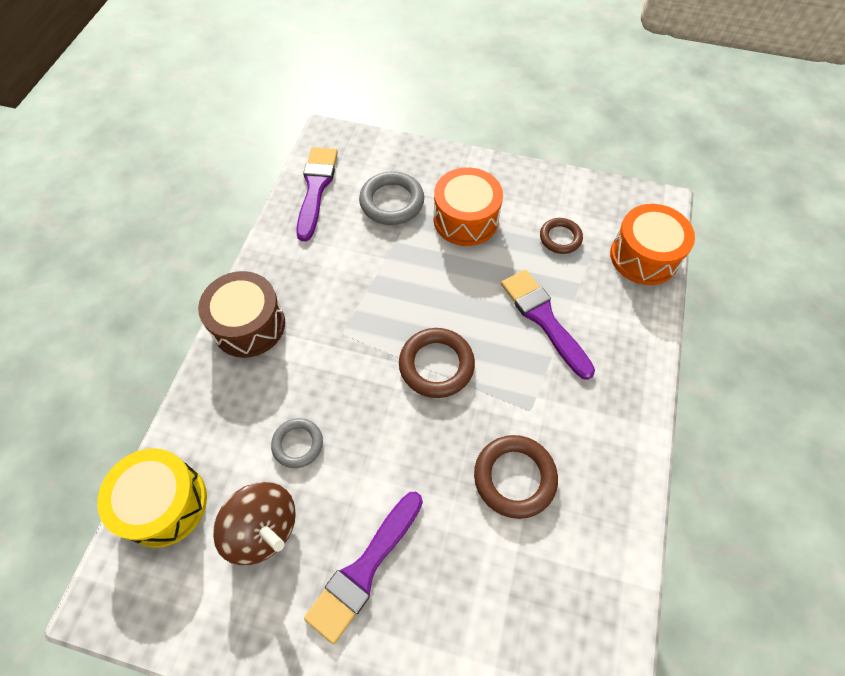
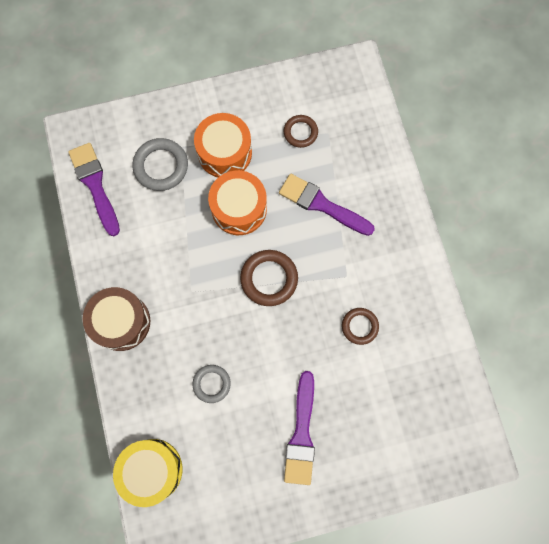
camera: 30 degrees left, 15 degrees up
brown spinning top [213,482,296,565] -> none
brown ring [474,435,558,519] -> brown ring [342,308,379,345], size x0.64
orange drum [610,204,695,285] -> orange drum moved to [208,170,267,235]

